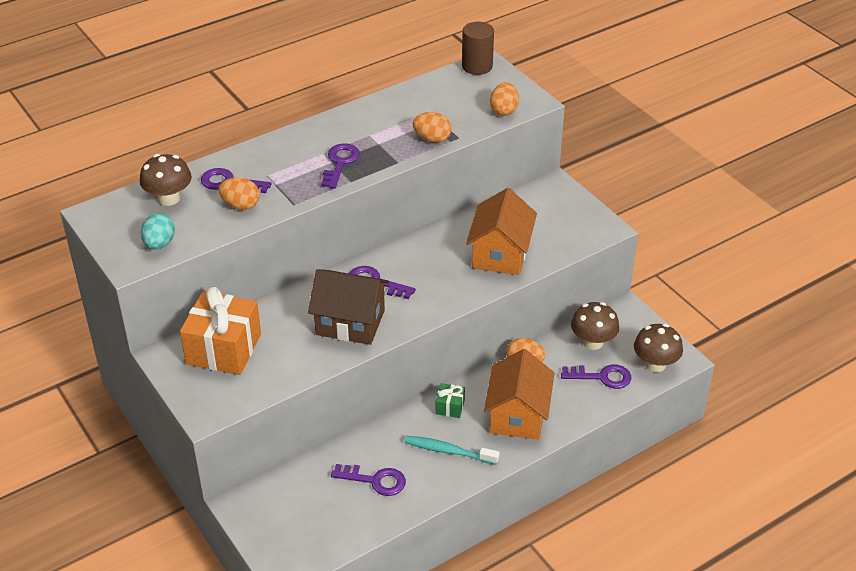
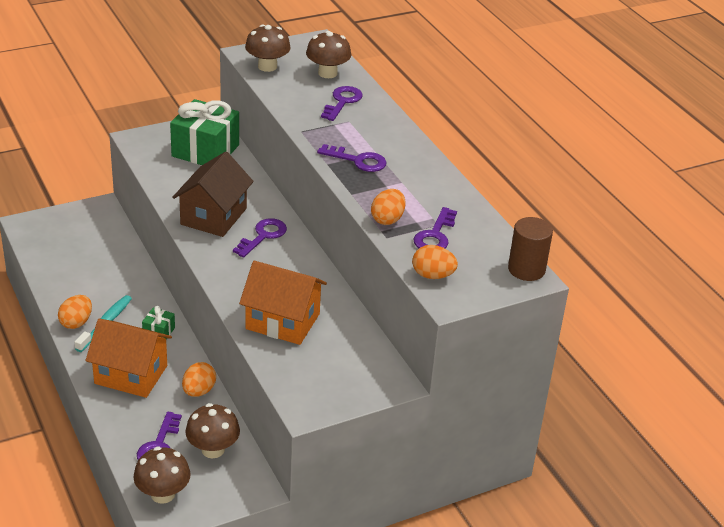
camera: 95 degrees right, 5 degrees down
turquoise egg [141,213,175,250] -> brown mushroom [245,25,291,72]
orange gift [180,286,261,375] -> green gift [170,99,239,165]
orange egg [219,177,260,210] -> orange egg moved to [58,295,92,329]
purple key [331,464,406,496] -> purple key moved to [414,207,457,248]

